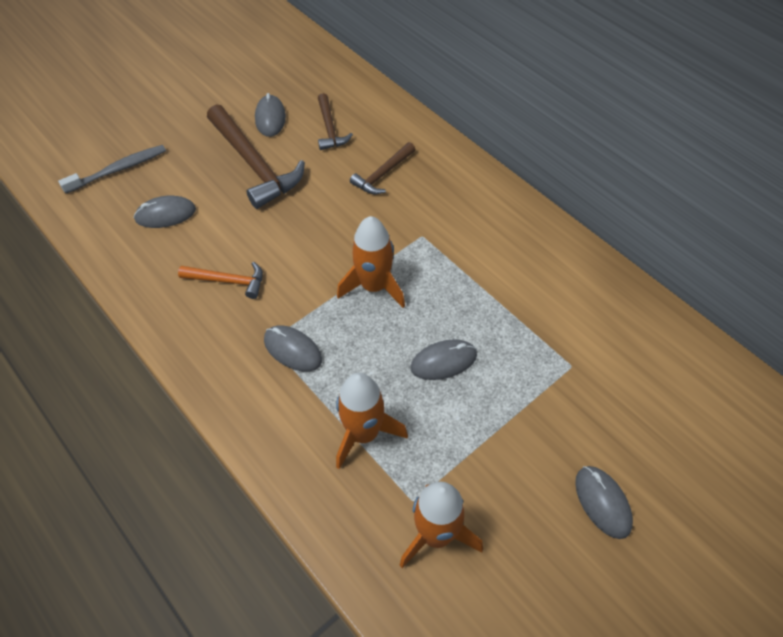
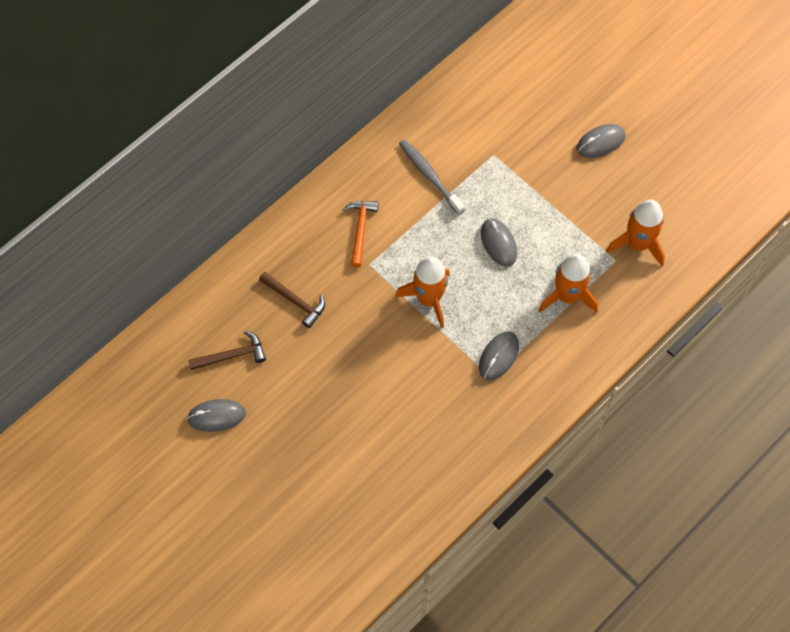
camera: 95 degrees left, 10 degrees up
grey toothbrush [58,145,166,193] -> grey toothbrush moved to [399,139,465,215]
grey mouse [134,196,196,228] -> none
orange hammer [178,262,263,299] -> orange hammer moved to [343,201,379,267]
brown hammer [207,104,305,209] -> none

